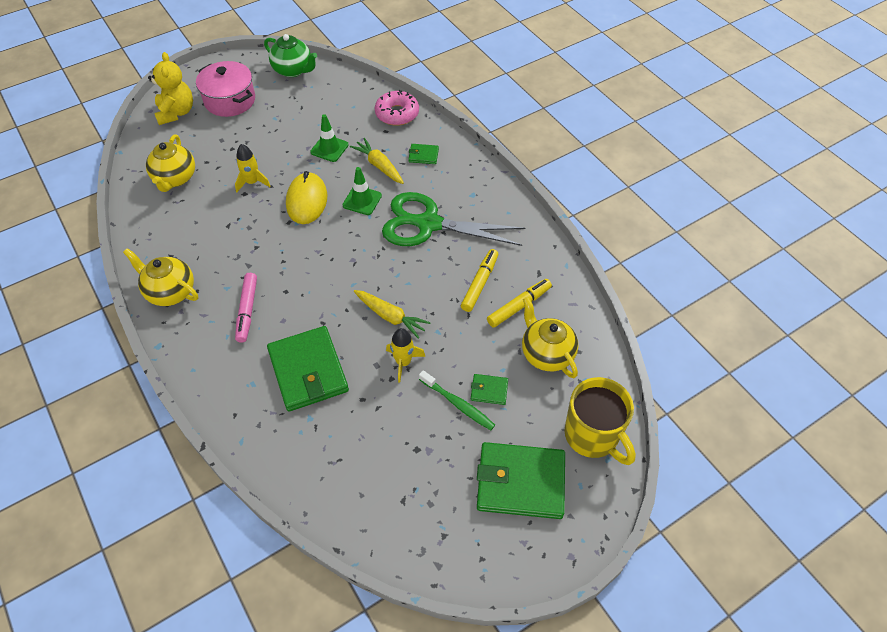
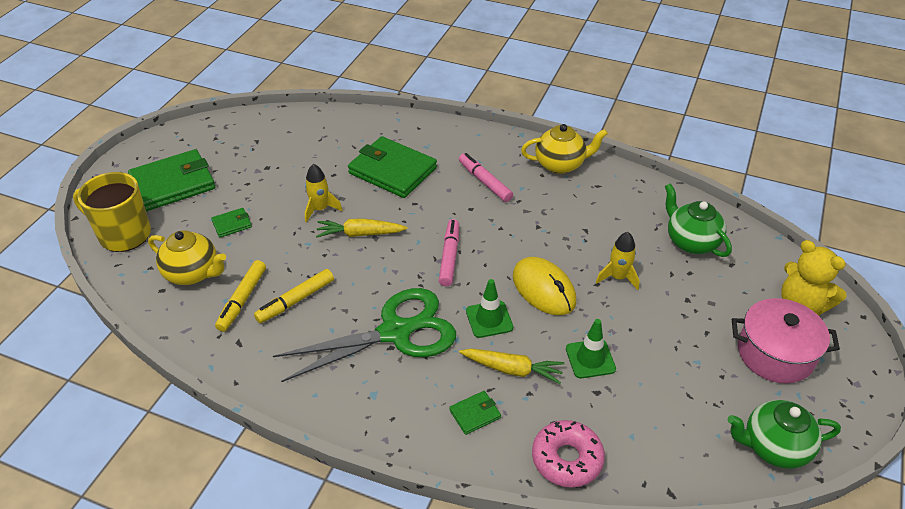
camera: 145 degrees right, 10 degrees down
yellow teapot [146,134,195,192] -> green teapot [665,183,732,257]
green toothbrush [419,370,495,430] -> none
yellow marker [461,249,498,312] -> yellow marker turned 60 degrees clockwise [254,269,334,323]
none -> pink marker [439,219,459,286]

